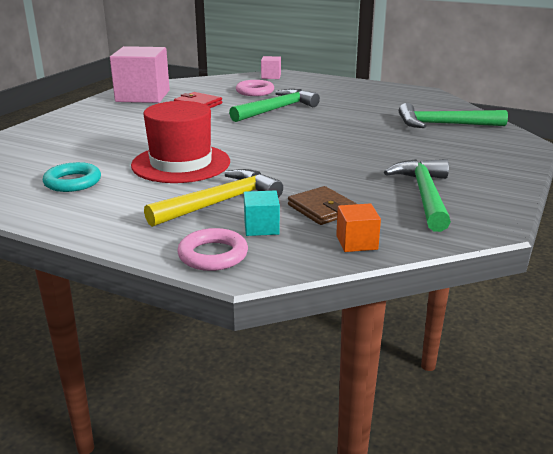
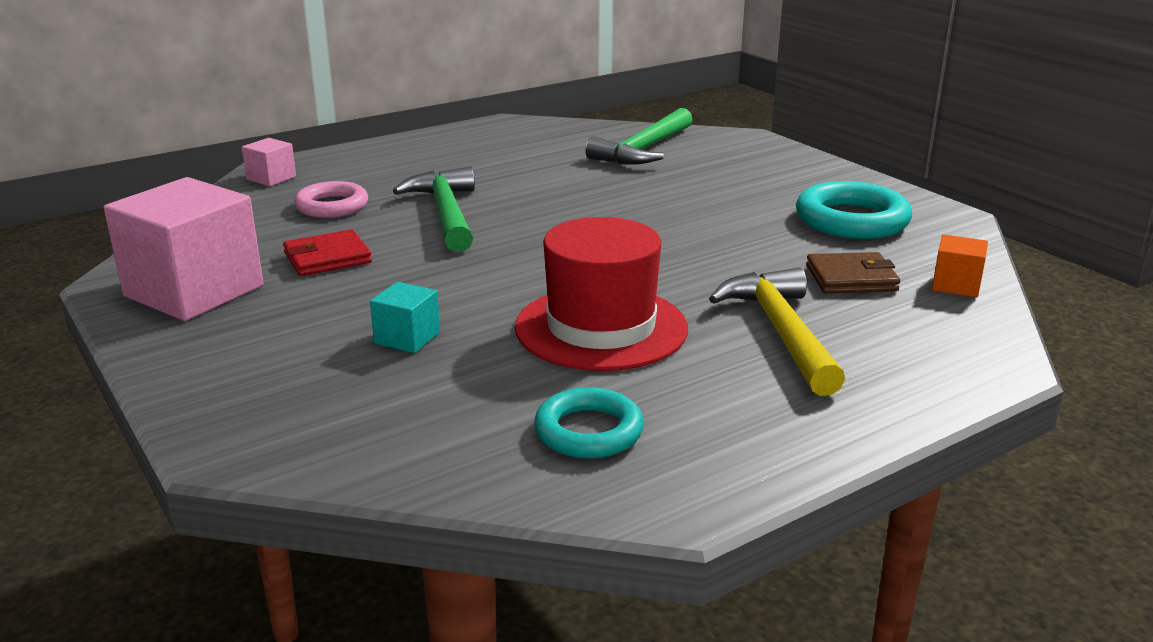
camera: 60 degrees left, 0 degrees up
pink ring [177,228,248,271] -> none
turquoise cube [244,190,280,236] -> turquoise cube moved to [370,282,440,353]
green hammer [384,159,451,232] -> turquoise ring [796,181,912,239]

